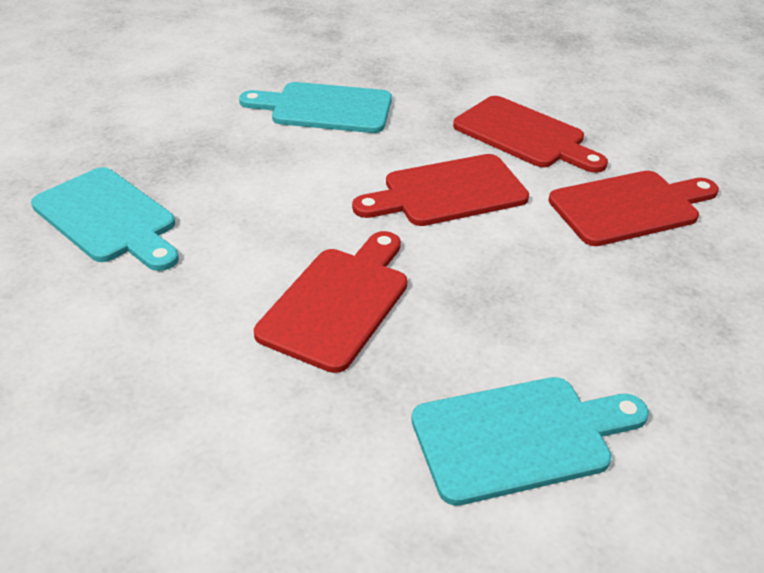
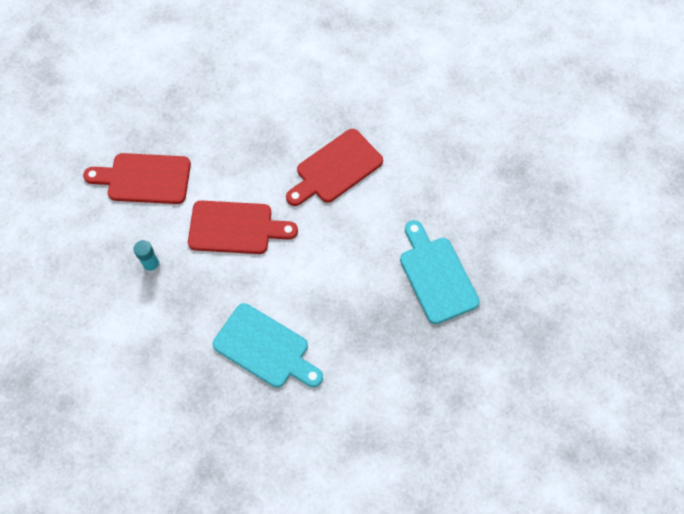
camera: 155 degrees left, 25 degrees up
turquoise cutting board [411,377,649,506] -> none
red cutting board [453,96,608,173] -> turquoise glue stick [133,240,160,273]

